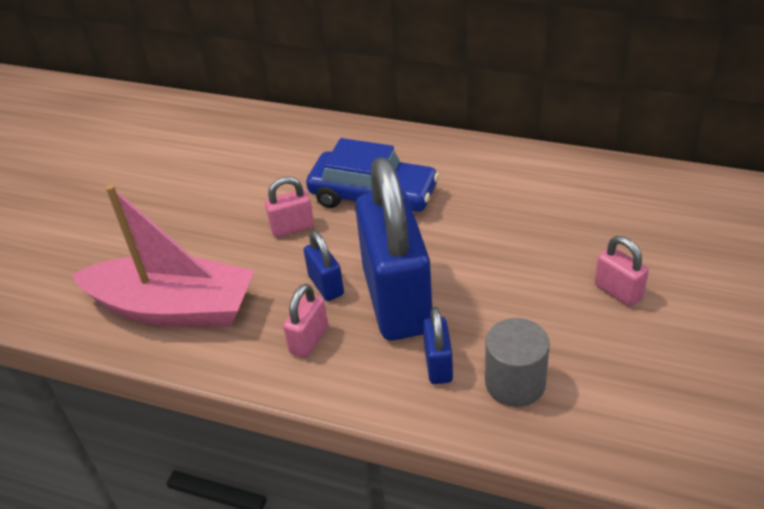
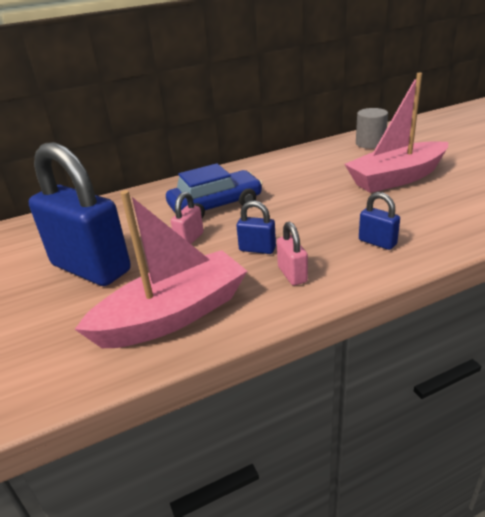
camera: 45 degrees left, 10 degrees down
blue padlock [355,157,432,341] -> blue padlock moved to [29,142,131,286]
grey cylinder [485,318,550,407] -> grey cylinder moved to [356,108,388,149]
pink padlock [595,236,649,307] -> pink boat [344,73,448,193]

